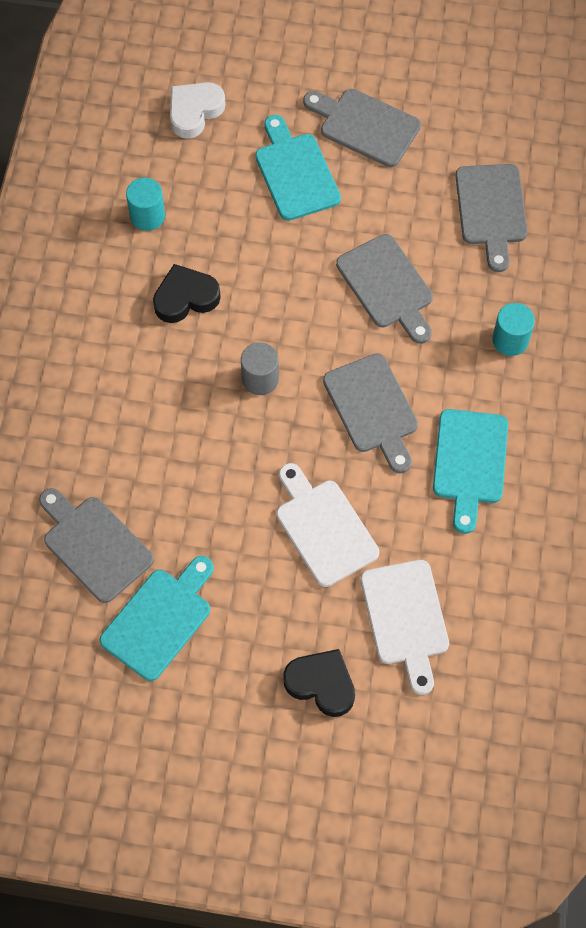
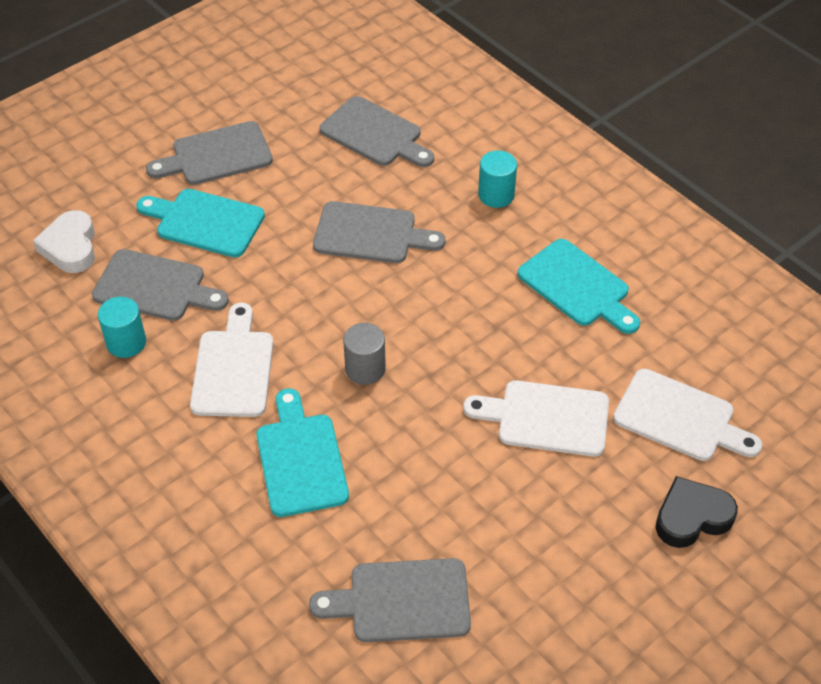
camera: 50 degrees left, 15 degrees down
turquoise cutting board [100,556,214,681] -> turquoise cutting board moved to [256,388,349,517]
black heart [153,264,221,323] -> white cutting board [190,303,273,417]
grey cutting board [323,353,418,473] -> grey cutting board moved to [92,249,229,321]

